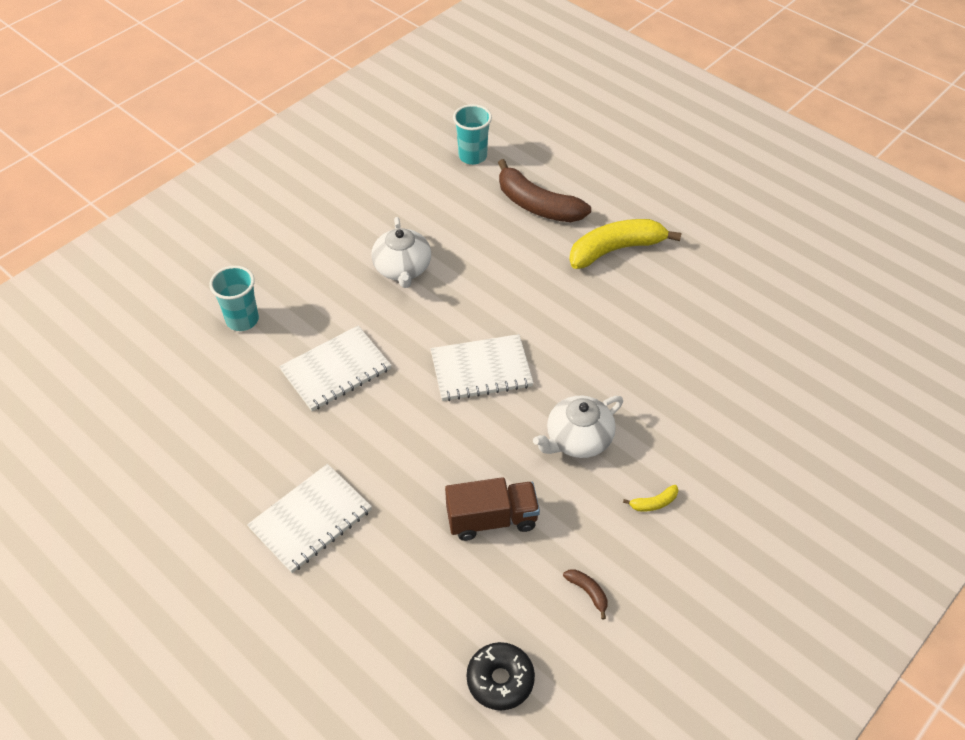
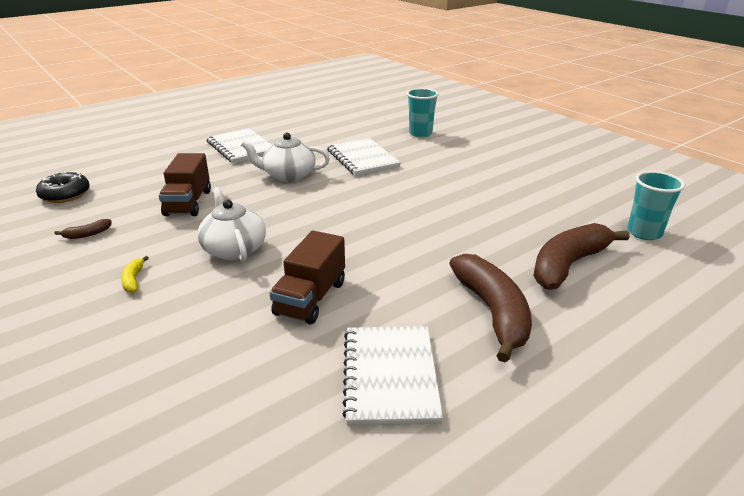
camera: 100 degrees right, 20 degrees down
white teapot [371,217,431,288] -> white teapot moved to [241,133,330,182]
white notebook [430,334,534,401] -> white notebook moved to [342,326,443,426]
yellow banana [569,219,682,269] -> brown banana [449,254,532,363]
none -> brown truck [270,231,345,324]

